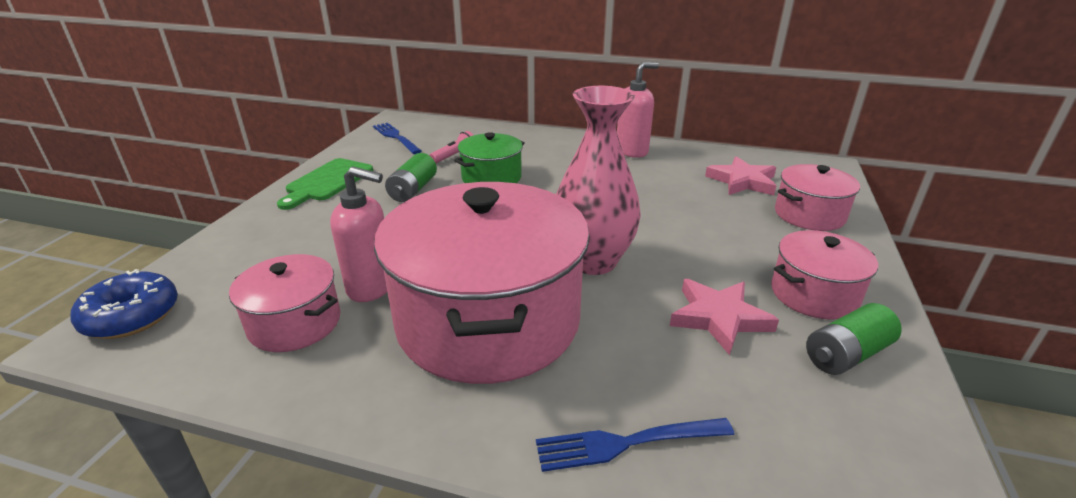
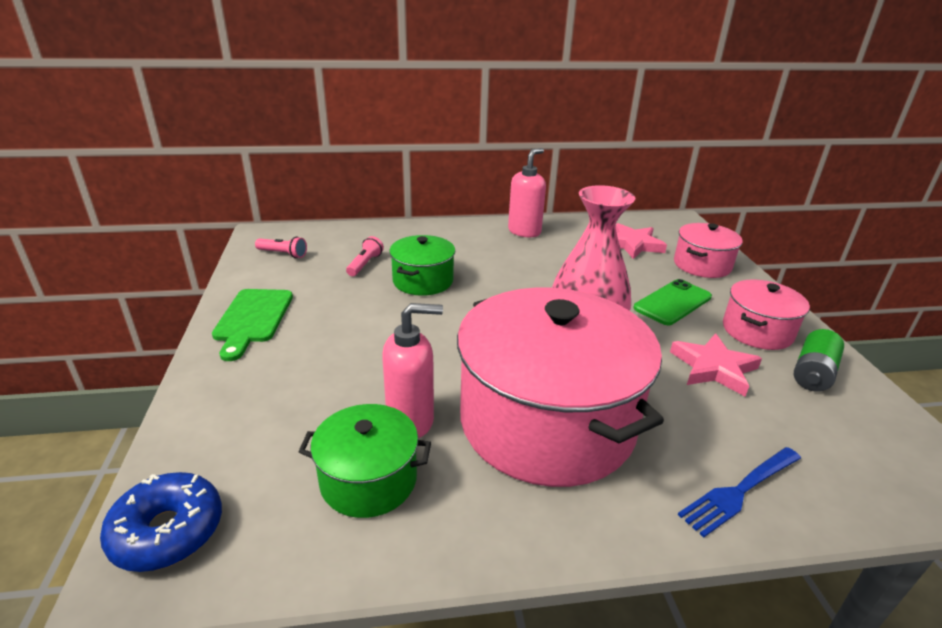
camera: 25 degrees left, 0 degrees up
pink pot [229,254,340,352] -> green pot [298,404,431,518]
blue fork [373,123,422,154] -> pink flashlight [255,237,307,258]
green battery [385,153,437,202] -> none
none -> green phone [633,279,712,325]

